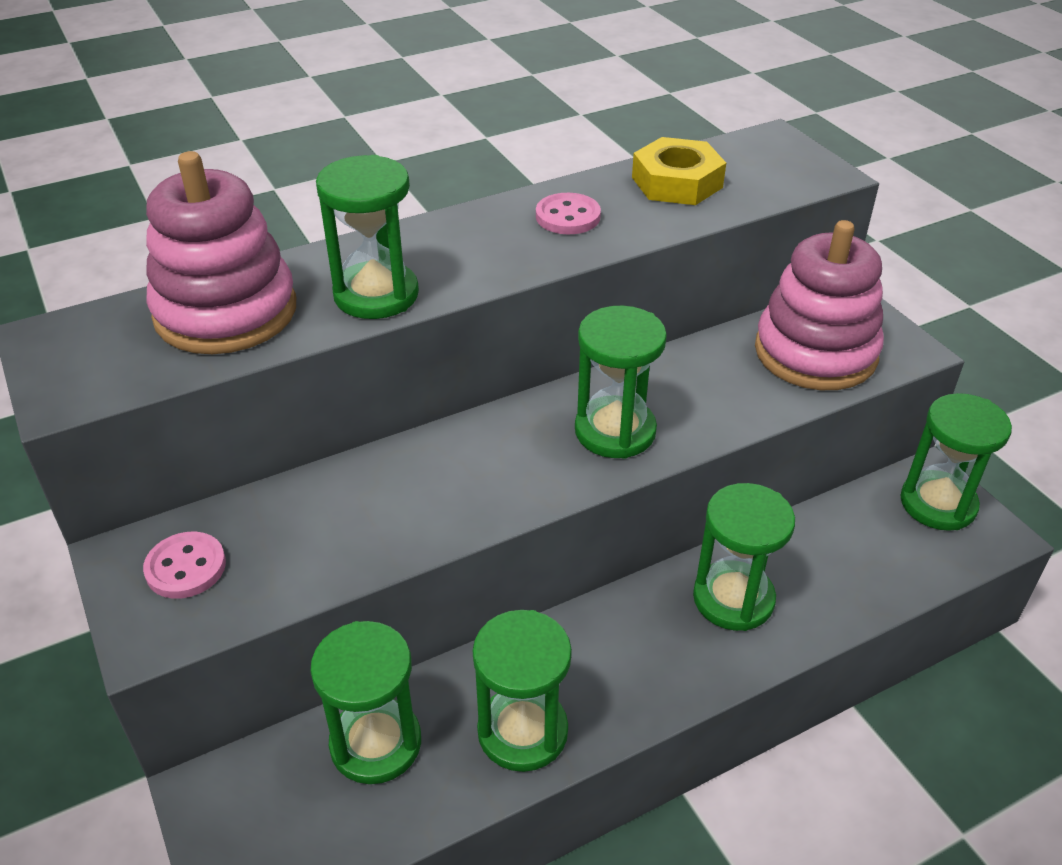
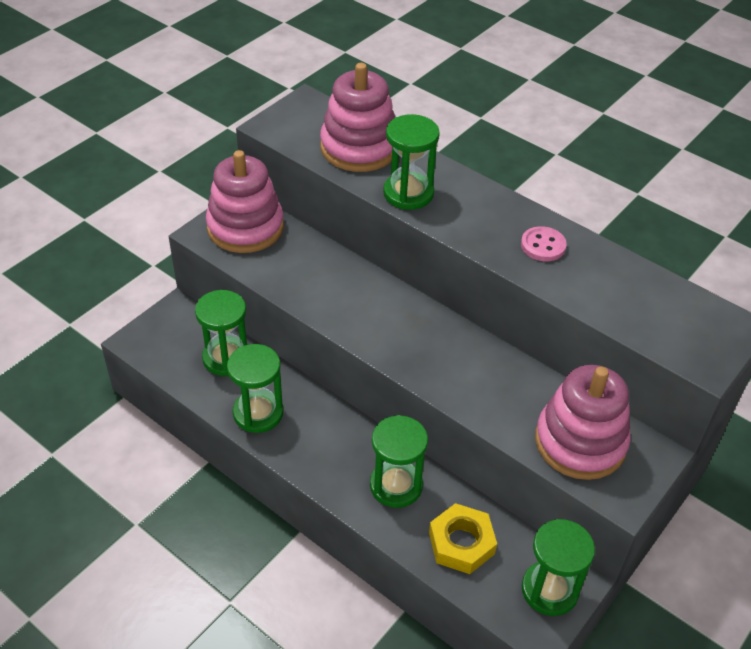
camera: 65 degrees right, 5 degrees up
pink button [143,532,226,599] -> pink stacking toy [206,150,284,253]
green hourglass [575,306,667,459] -> none
yellow nut [632,137,726,205] -> yellow nut moved to [429,503,497,574]

